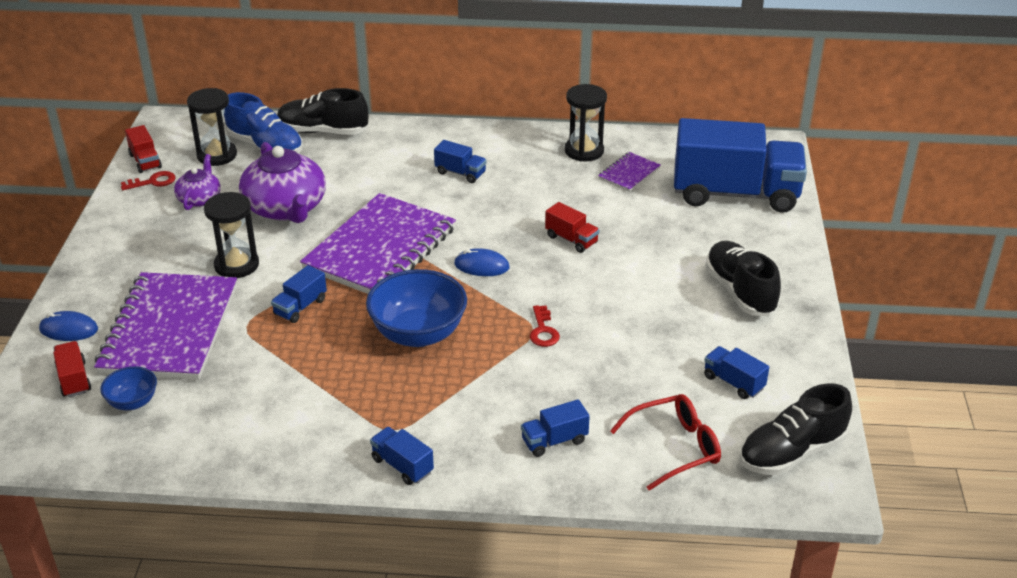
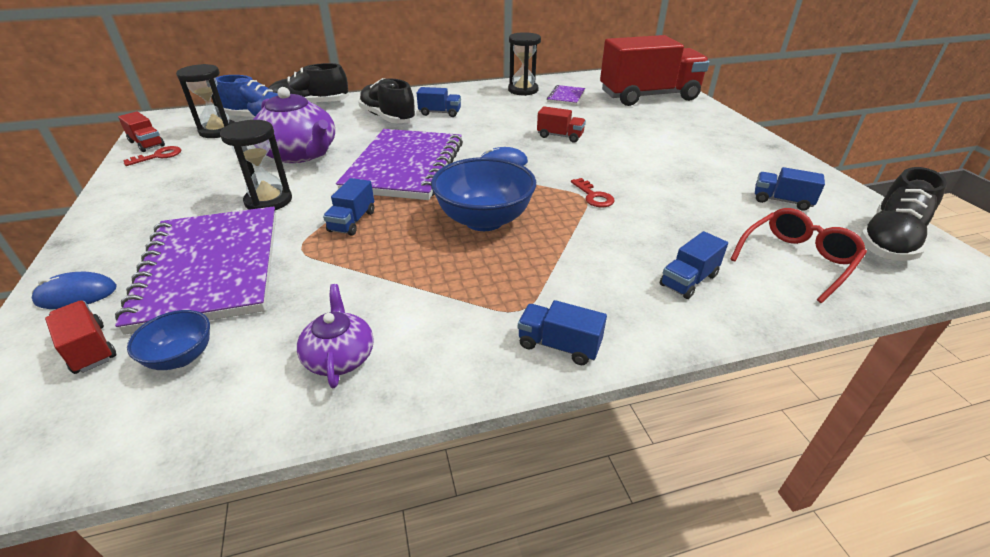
camera: 20 degrees left, 0 degrees up
purple teapot [174,154,220,210] -> purple teapot moved to [297,284,374,388]
blue truck [674,118,807,213] -> red truck [600,35,710,106]
black shoe [705,241,781,316] -> black shoe moved to [358,78,417,123]

